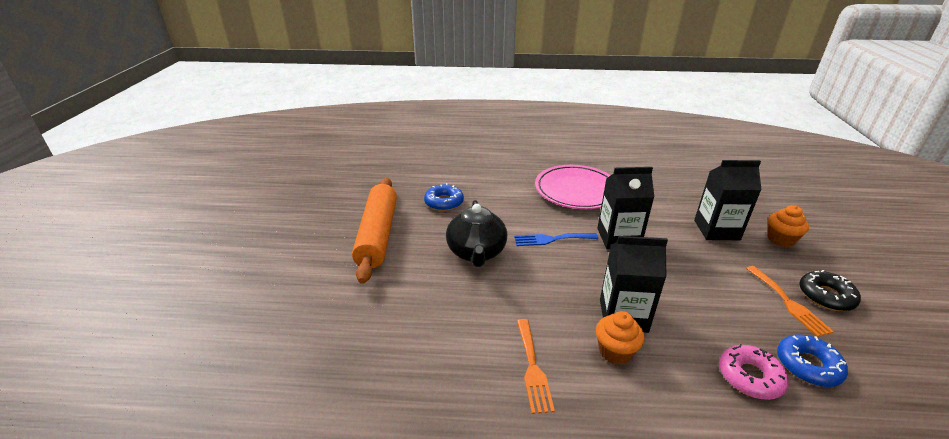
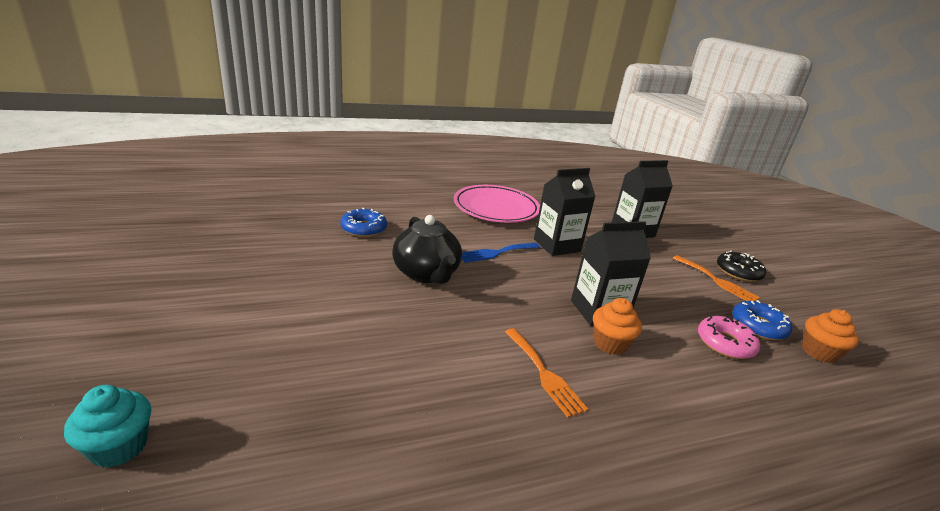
camera: 25 degrees left, 5 degrees down
orange rolling pin [352,178,397,284] -> none
orange cupcake [768,205,809,247] -> orange cupcake moved to [802,309,859,363]
none -> turquoise cupcake [64,385,151,468]

